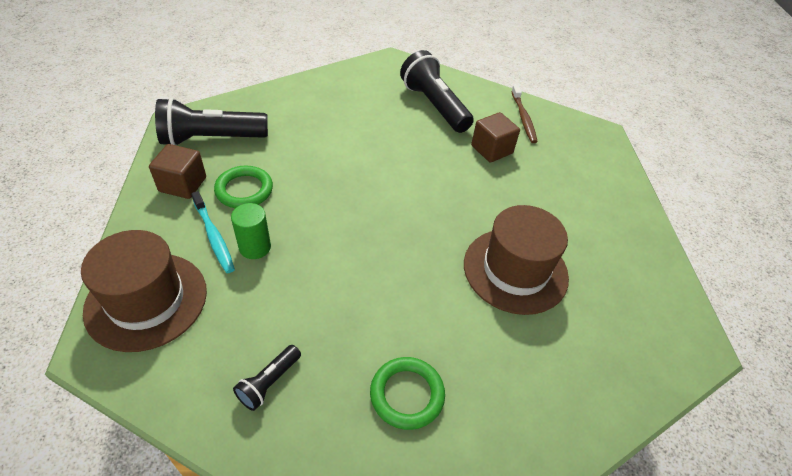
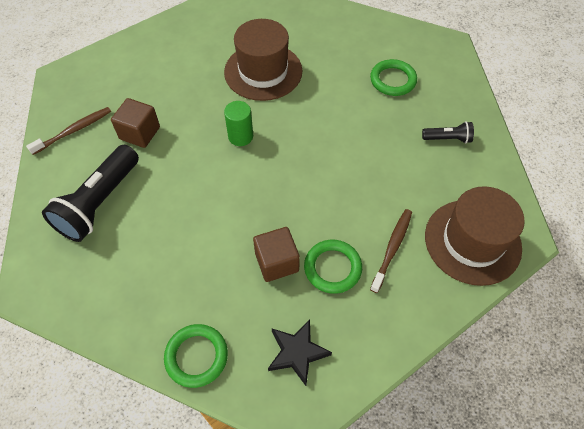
camera: 120 degrees left, 10 degrees up
brown cube [149,144,206,199] -> brown cube moved to [253,227,300,282]
black flashlight [155,98,268,145] -> black star [268,319,332,386]
turquoise toothbrush [191,191,235,273] -> brown toothbrush [370,209,412,293]
green cylinder [231,203,271,259] -> green cylinder moved to [224,101,253,146]
none -> green ring [164,324,228,388]

